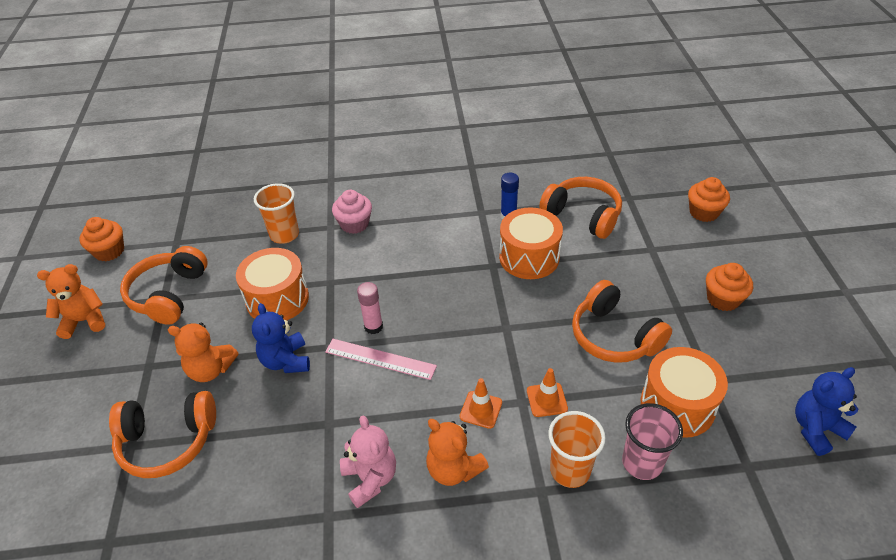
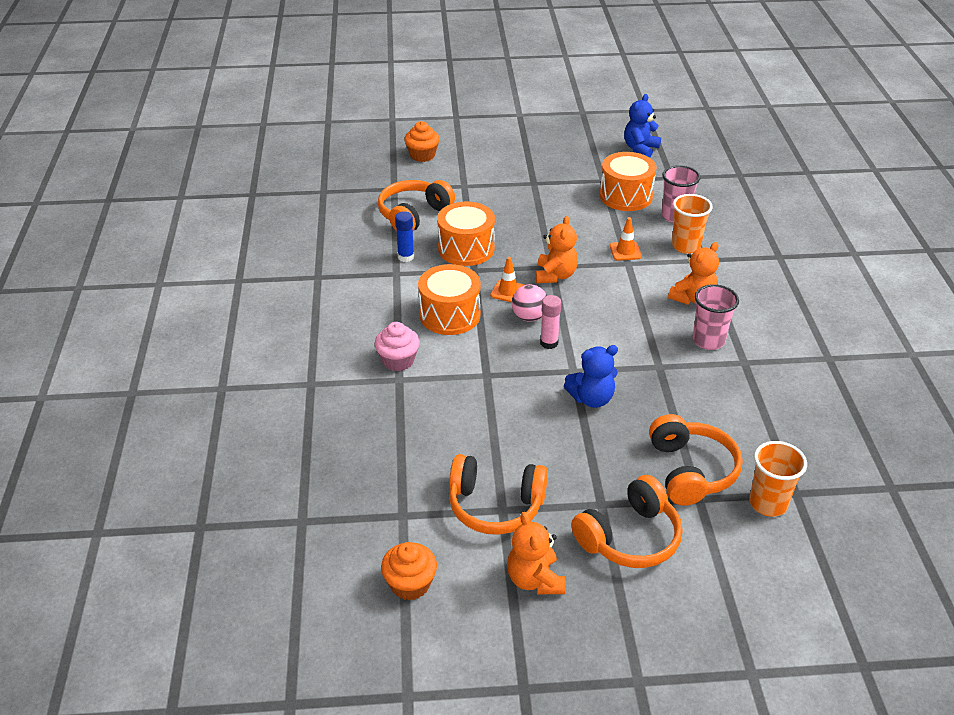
camera: 90 degrees left, 5 degrees down
orange teddy bear [168,323,238,382] -> orange teddy bear moved to [535,216,578,283]
orange drum [236,248,309,321] -> orange drum moved to [418,264,481,335]
orange cup [254,183,299,244] -> orange cup moved to [749,441,807,517]
pink ruler [325,339,437,380] -> none
pink teddy bear [340,416,396,508] -> pink cup [693,284,739,350]
orange traffic cone [459,378,502,429] -> orange traffic cone moved to [490,257,524,302]
orange headphones [572,280,672,363] -> orange headphones moved to [571,475,683,568]
orange cupcake [706,263,753,311] -> none
blue teddy bear [795,367,859,456] -> blue teddy bear turned 60 degrees clockwise [624,94,661,158]
none -> pink ball [512,284,547,322]

